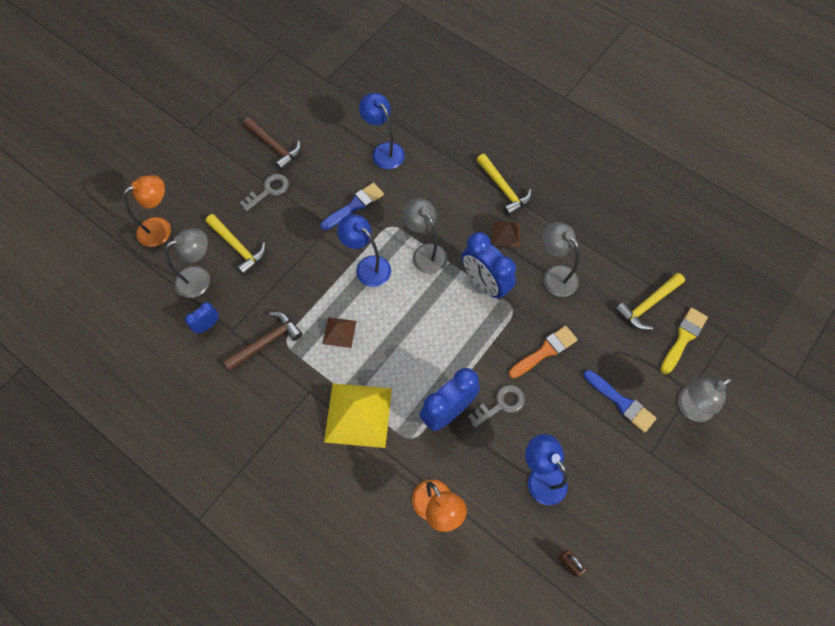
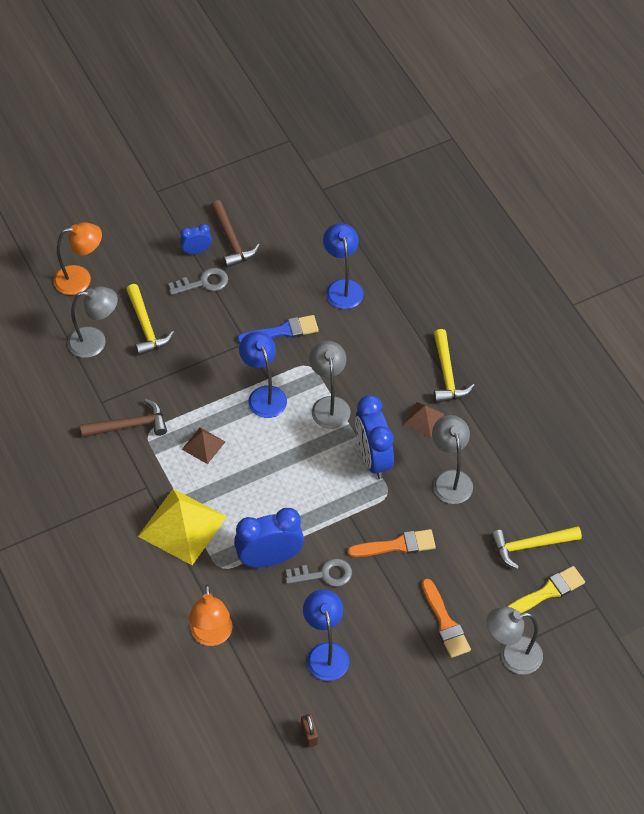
camera: 25 degrees right, 10 degrees down
blue clock [185,302,219,333] -> blue clock moved to [180,224,212,254]
blue brush [583,370,657,433] -> orange brush [422,579,471,658]

